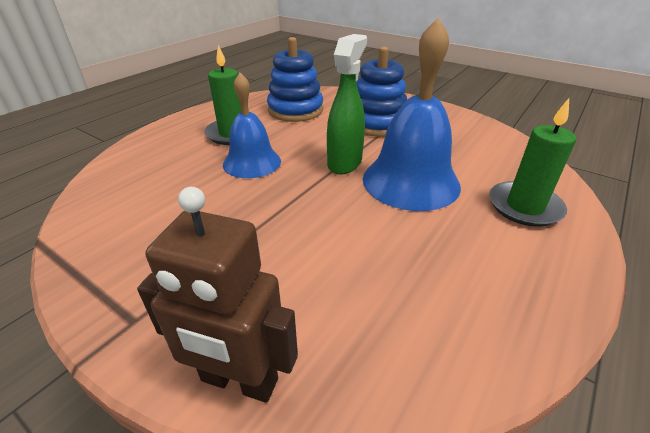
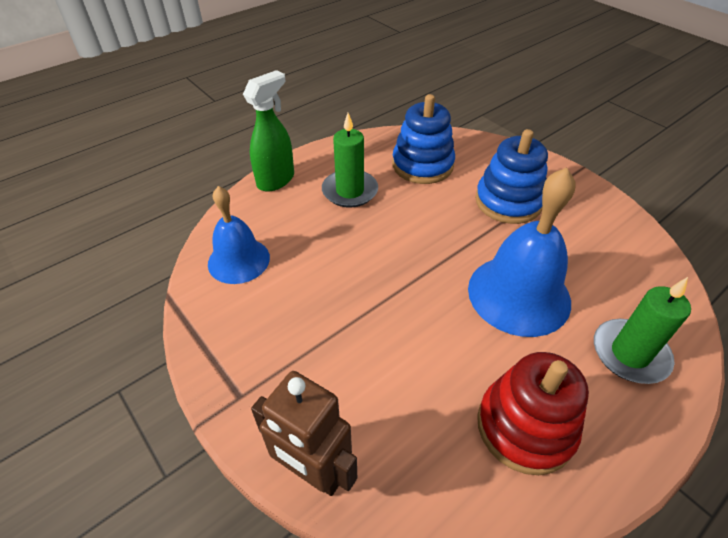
camera: 15 degrees right, 10 degrees up
blue bell [223,73,281,178] -> blue bell moved to [208,186,270,284]
green spray bottle [327,34,367,174] -> green spray bottle moved to [243,70,294,192]
none -> red stacking toy [477,352,589,475]

